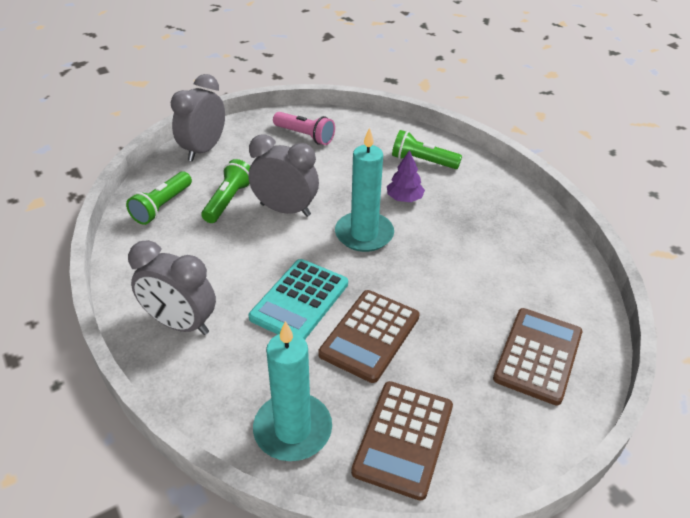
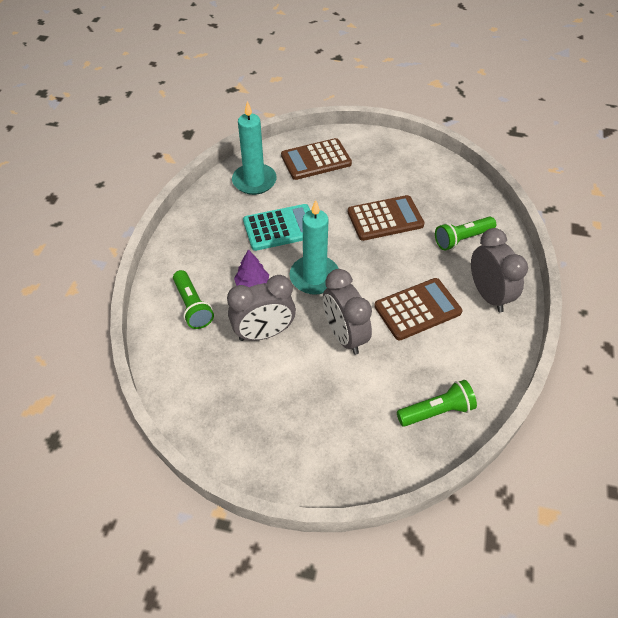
camera: 135 degrees left, 10 degrees up
grey clock [171,74,225,161] -> grey clock moved to [227,275,296,341]
green flashlight [201,159,250,223] -> green flashlight moved to [435,217,496,250]
turquoise calculator [249,259,348,339] -> turquoise calculator moved to [243,204,310,251]
turquoise candle [253,321,332,461] -> turquoise candle moved to [232,101,277,195]
pink flashlight [273,112,335,145] -> none
brown calculator [351,381,453,501] -> brown calculator moved to [374,278,462,340]

